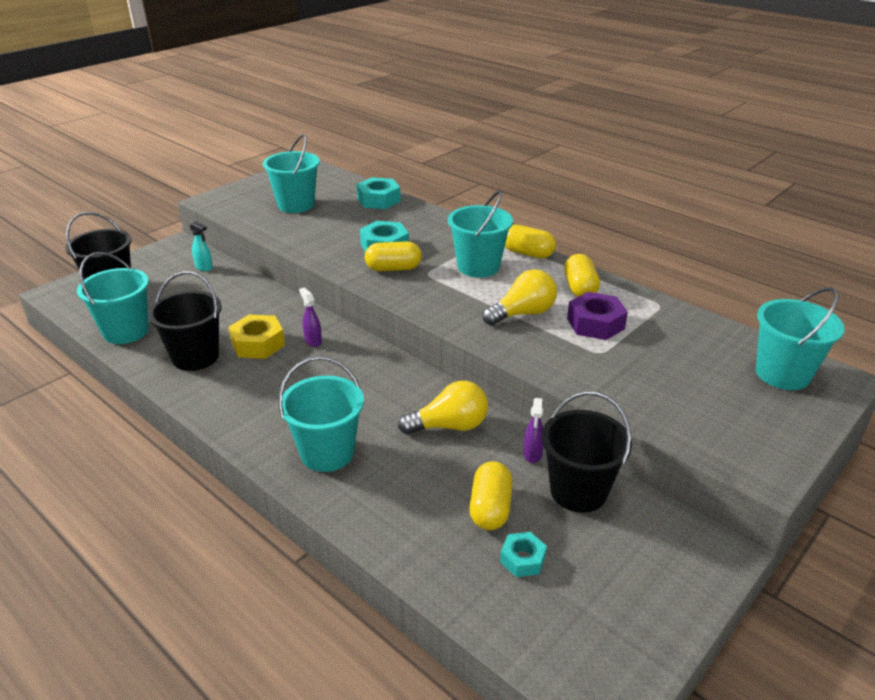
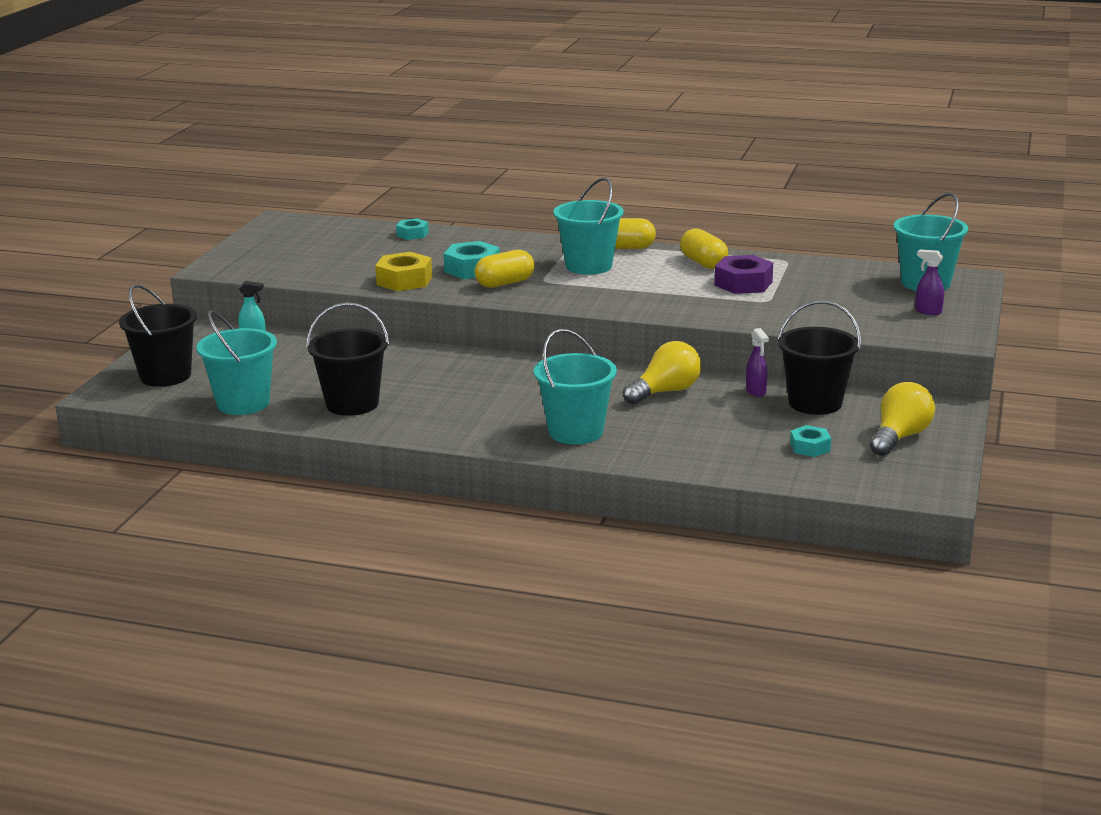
camera: 25 degrees left, 10 degrees down
yellow nut [229,314,285,359] -> yellow nut moved to [375,252,432,291]
turquoise bucket [263,134,320,213] -> none
purple spray bottle [299,287,322,347] -> purple spray bottle moved to [915,249,944,315]
turquoise nut [356,177,401,209] -> turquoise nut [396,218,429,240], size x0.61
yellow capsule [469,461,513,530] -> none
yellow light bulb [483,269,557,325] -> yellow light bulb moved to [870,382,935,456]

